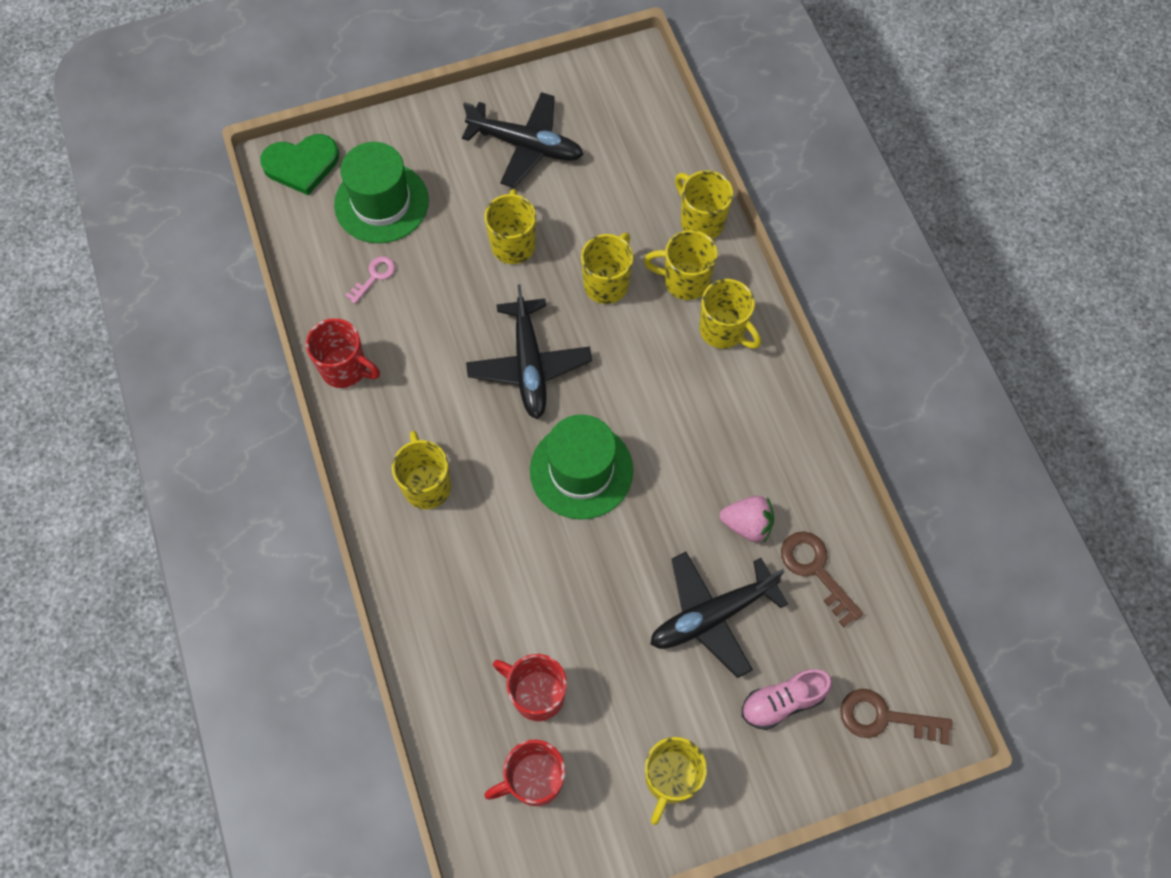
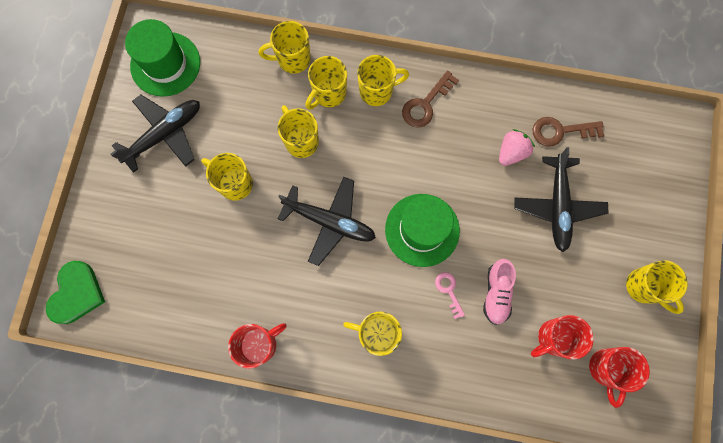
camera: 60 degrees left, 10 degrees up
green hat [334,142,429,243] -> green hat moved to [125,19,200,97]
pink key [345,256,395,304] -> pink key moved to [435,272,465,319]
pink shoe [742,669,832,730] -> pink shoe moved to [483,259,516,325]
brown key [840,689,952,745] -> brown key moved to [402,70,459,128]

